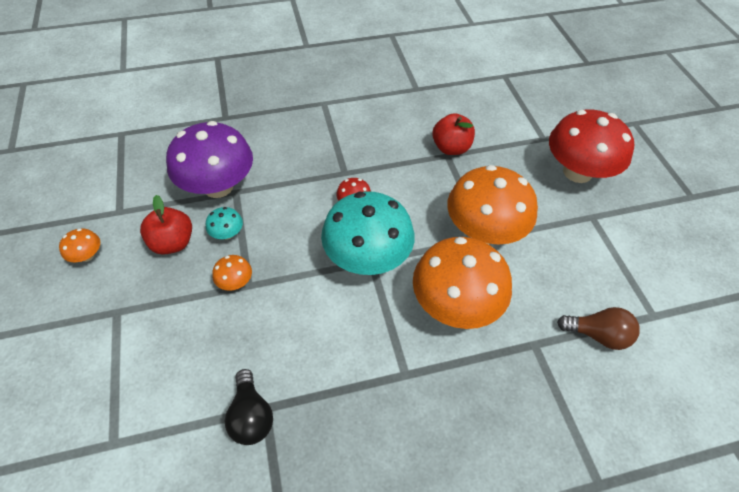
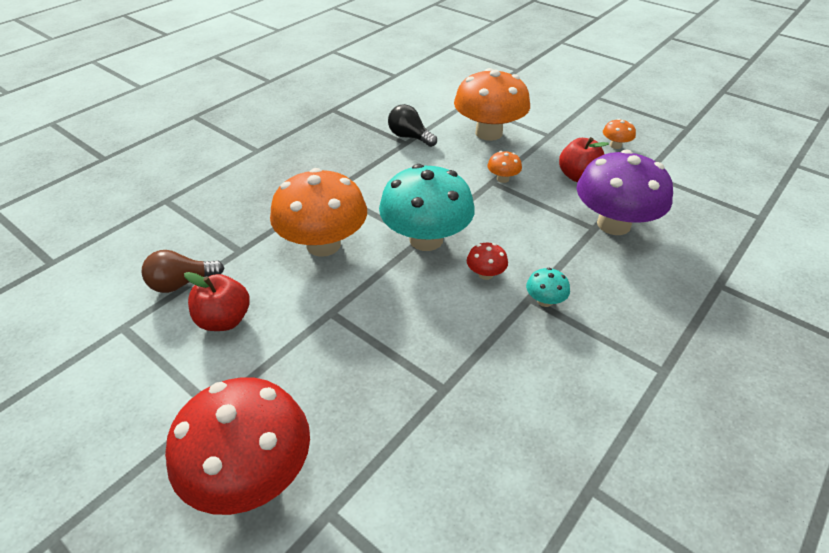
camera: 145 degrees right, 10 degrees down
turquoise mushroom [206,207,243,239] -> turquoise mushroom moved to [526,268,570,307]
red apple [432,113,475,155] -> red apple moved to [184,272,250,331]
orange mushroom [447,165,538,245] -> orange mushroom moved to [454,68,530,141]

